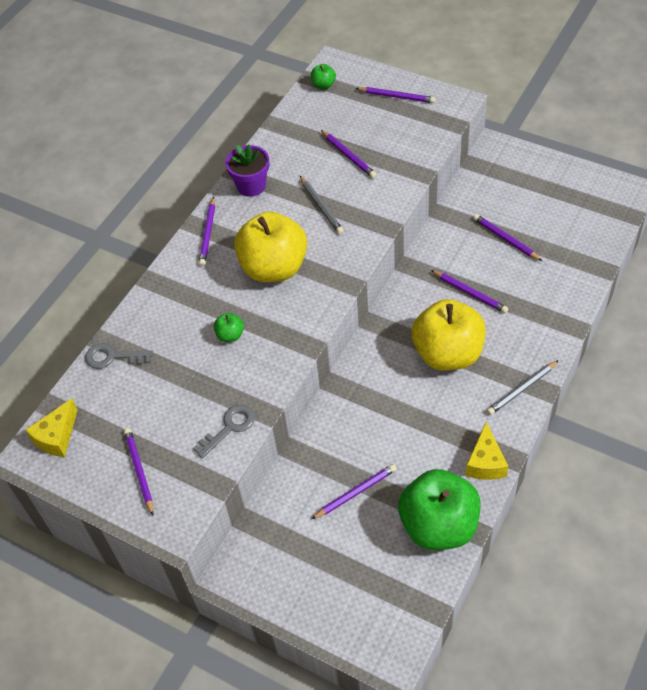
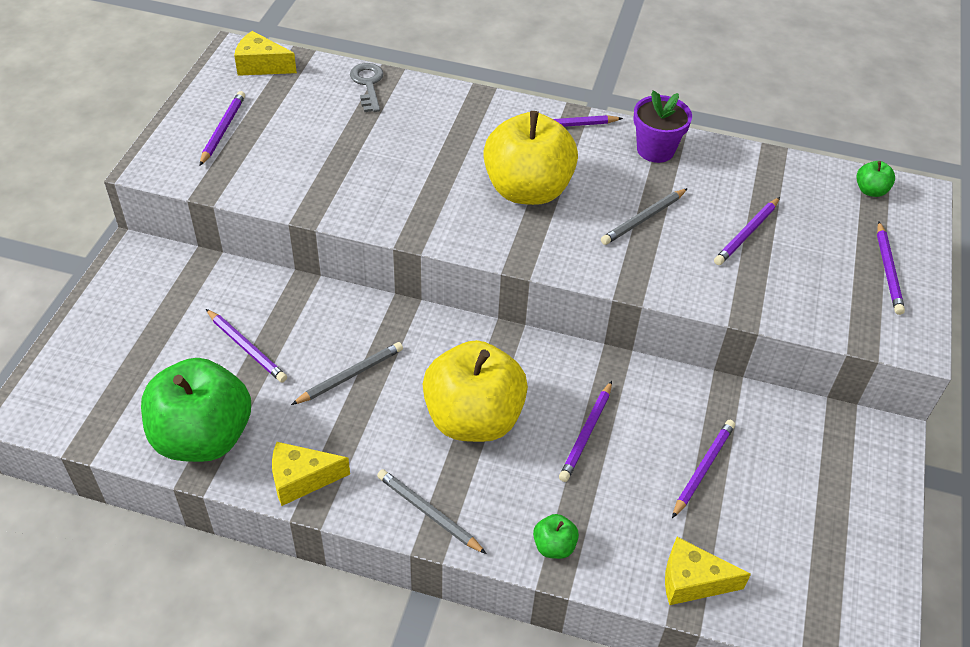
camera: 70 degrees right, 5 degrees down
purple pencil [124,428,154,516] -> purple pencil turned 45 degrees counterclockwise [200,91,245,166]
grey key [193,405,255,458] -> none
green apple [214,313,244,342] -> green apple moved to [533,514,579,559]
none -> grey pencil [291,342,403,405]
none -> yellow cheese [665,537,751,605]

